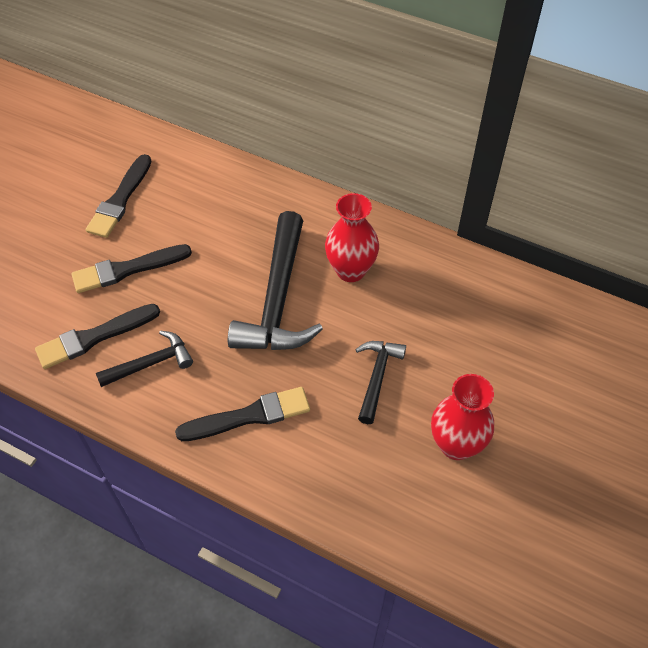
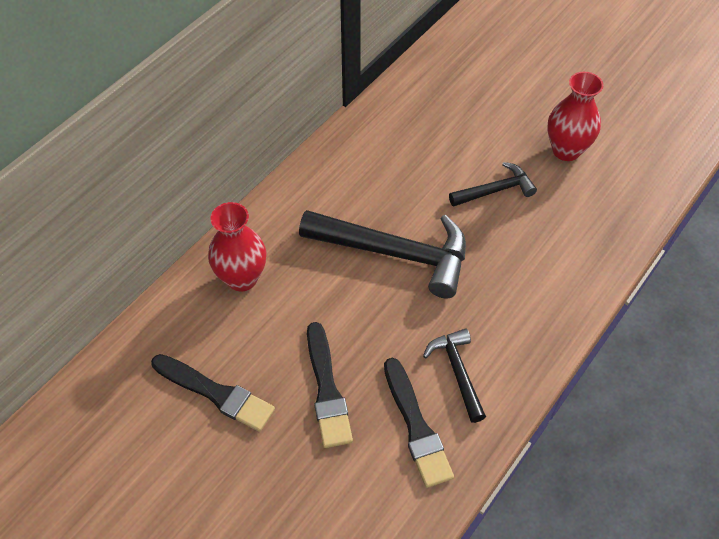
camera: 80 degrees left, 0 degrees up
black brush [175,387,310,441] -> none
red vase [325,193,379,282] -> red vase moved to [208,202,266,291]
black hammer [355,341,406,424] -> black hammer turned 135 degrees clockwise [449,162,537,207]

